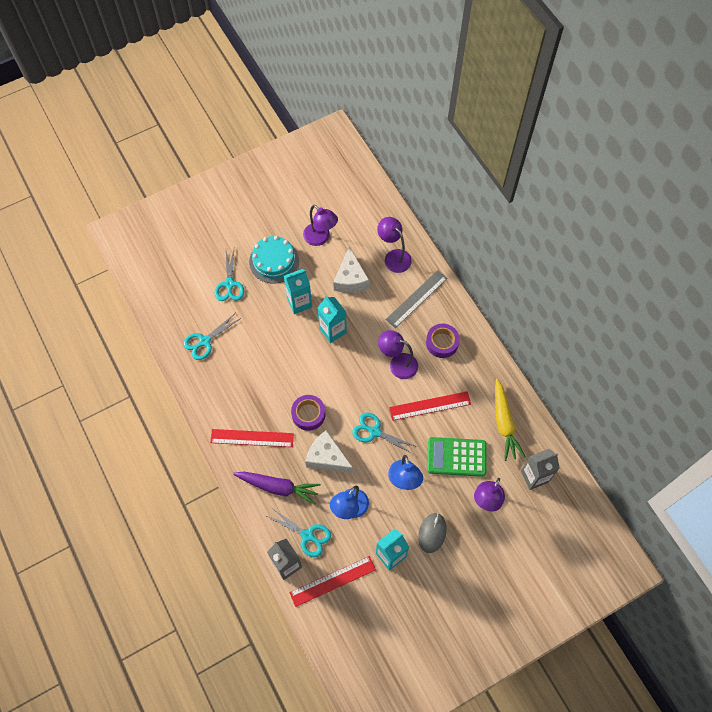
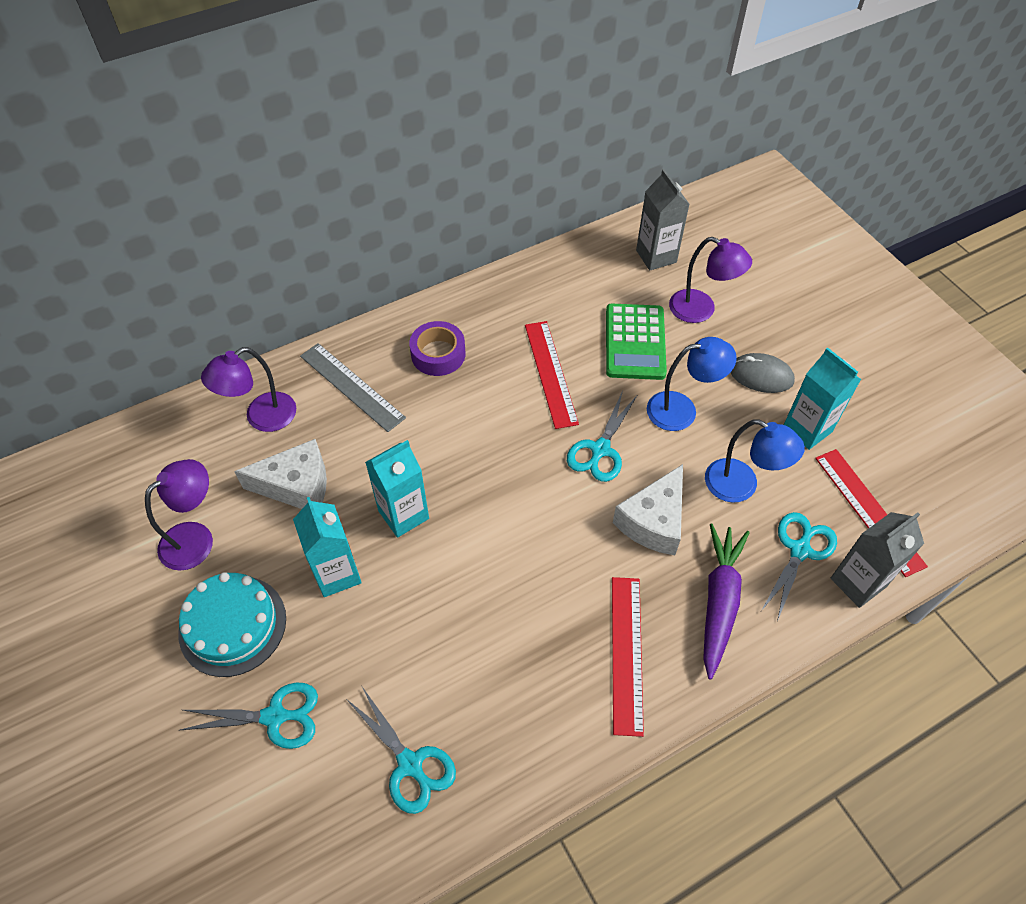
camera: 90 degrees left, 10 degrees down
purple tape [291,395,325,431] -> none
purple lamp [378,330,418,379] -> none
yellow carrot [495,379,525,461] -> none

